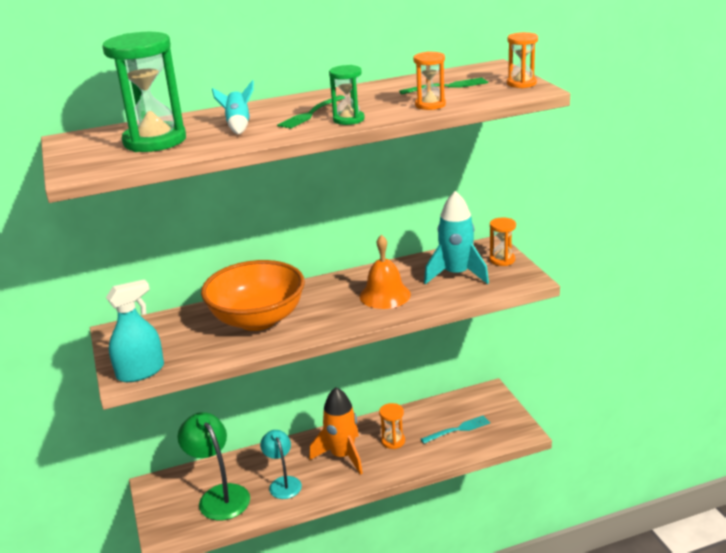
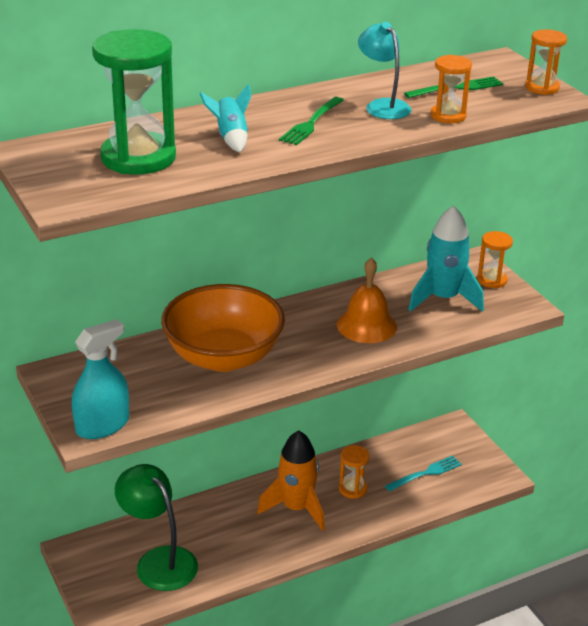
camera: 10 degrees left, 5 degrees up
turquoise lamp [260,430,302,499] -> turquoise lamp moved to [358,22,411,119]
green hourglass [329,65,365,125] -> none

